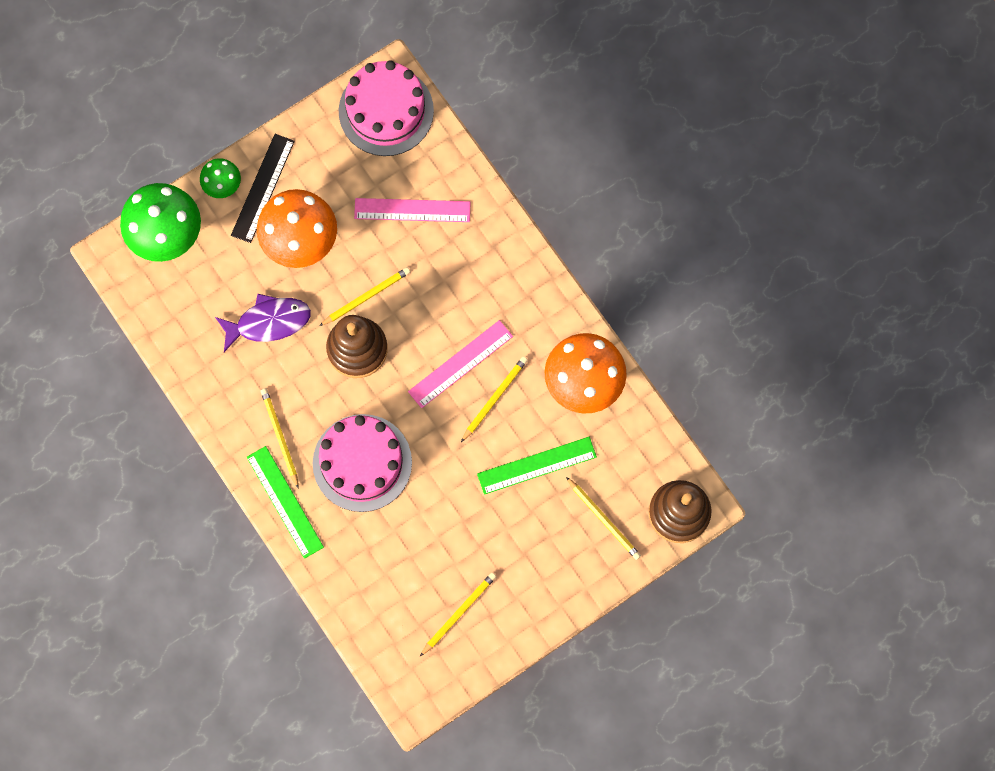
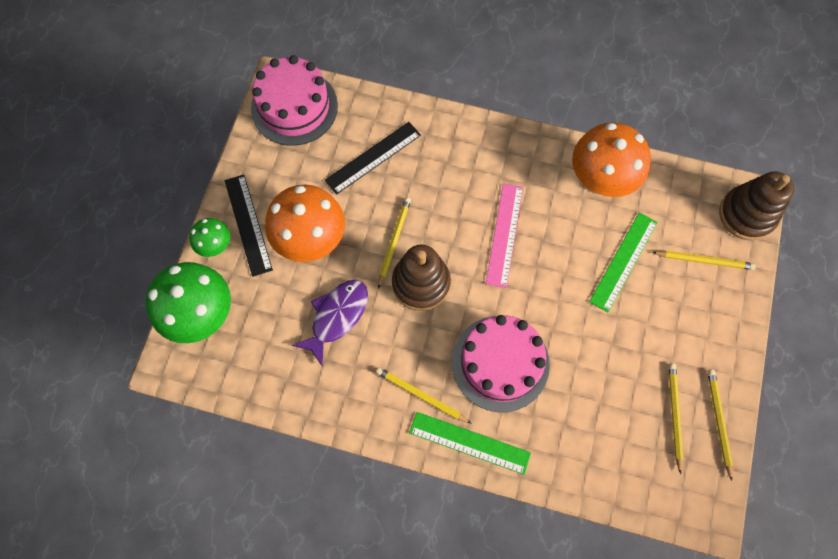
camera: 40 degrees left, 5 degrees down
pink ruler [354,198,471,222] -> black ruler [325,122,421,195]
yellow pencil [461,356,528,442] -> yellow pencil moved to [708,369,733,481]

